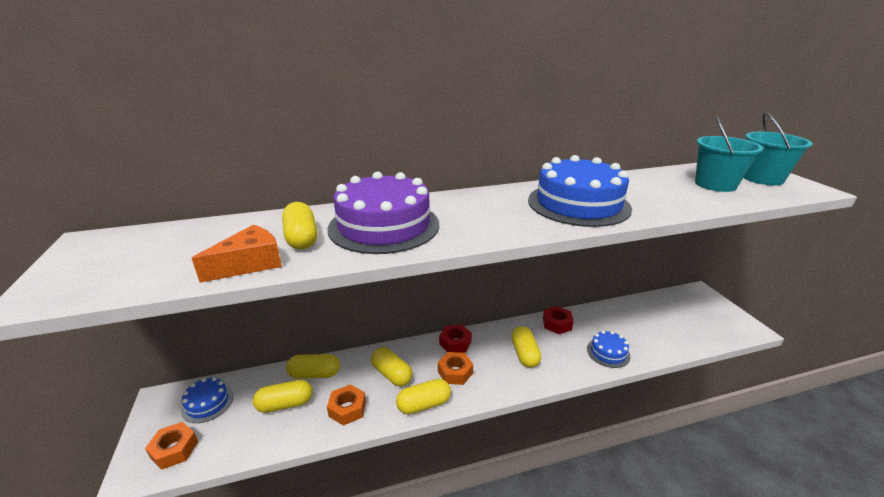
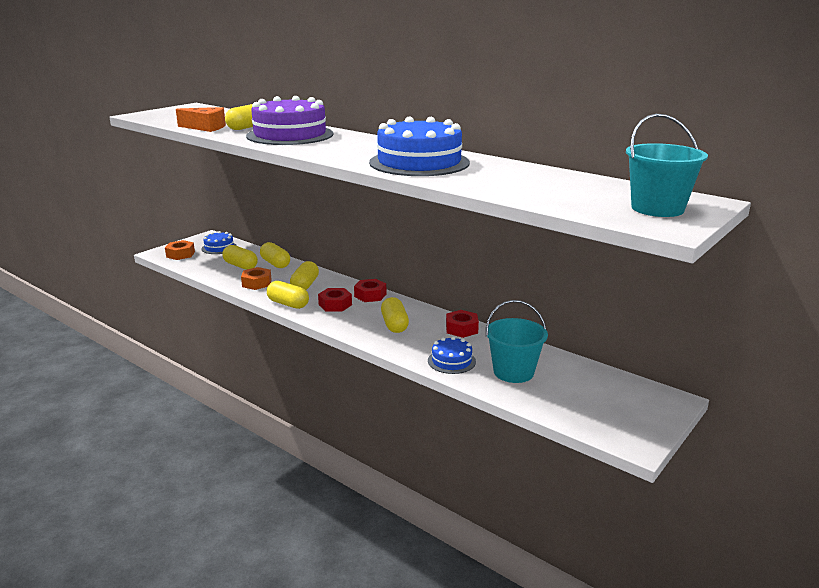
camera: 55 degrees right, 5 degrees down
orange nut [438,352,473,385] -> red nut [318,288,352,311]
yellow capsule [512,326,541,368] -> yellow capsule turned 60 degrees counterclockwise [381,297,409,333]
turquoise bucket [695,116,763,192] -> turquoise bucket moved to [486,300,548,383]

